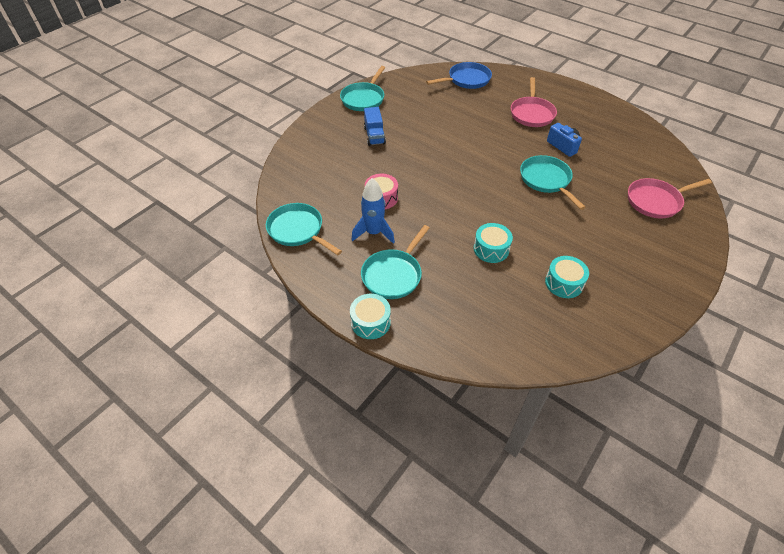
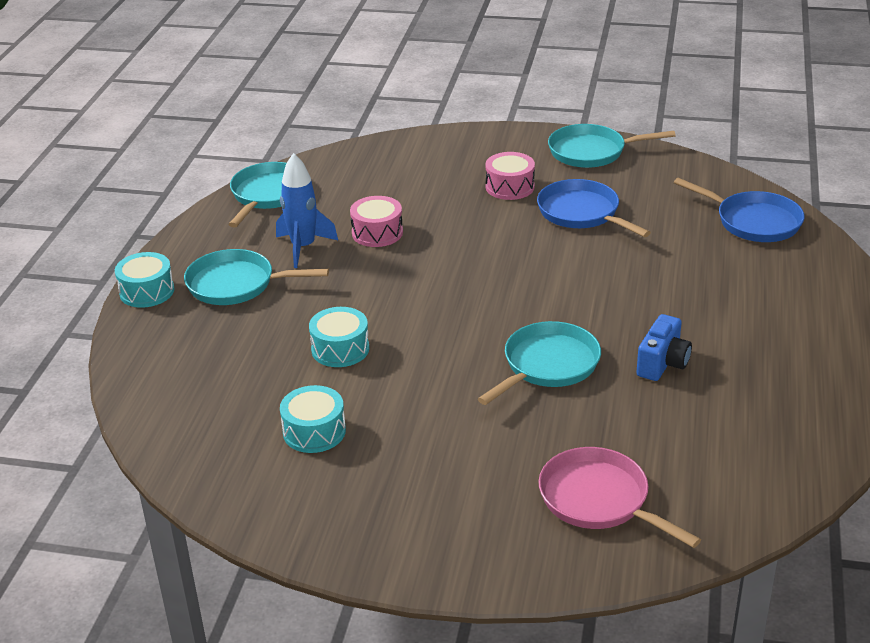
camera: 65 degrees right, 15 degrees down
blue truck [364,107,386,146] -> pink drum [485,152,535,200]
pink pan [511,77,557,127] -> none
none -> blue pan [537,179,651,237]

